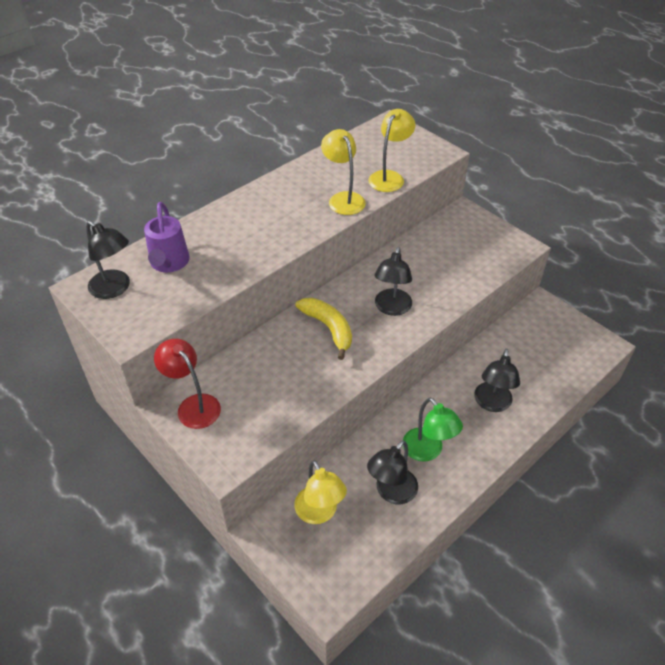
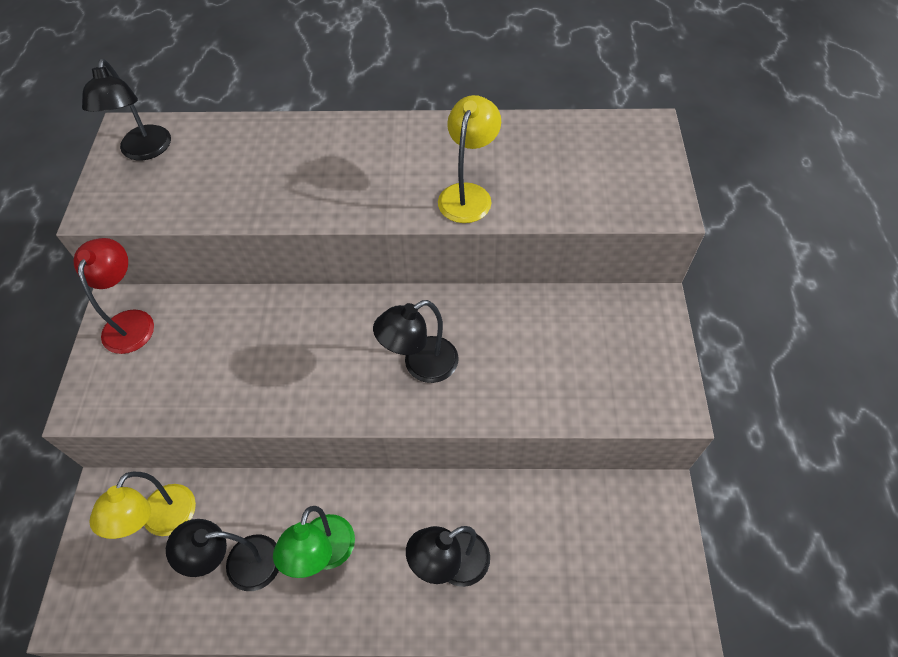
camera: 45 degrees right, 10 degrees up
purple watering can [144,202,190,272] -> none
yellow banana [295,298,352,360] -> none
yellow lamp [368,109,415,192] -> none

